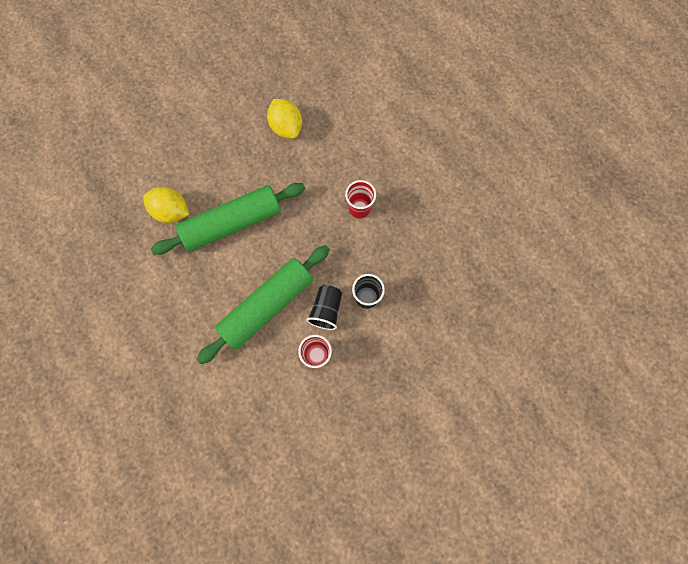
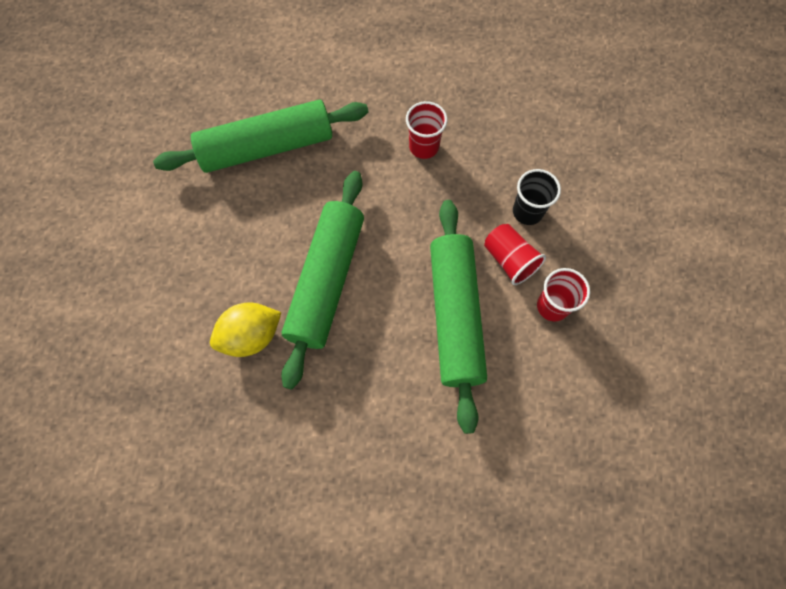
camera: 50 degrees left, 5 degrees down
yellow lemon [267,99,302,139] -> green rolling pin [153,100,368,173]
black cup [306,285,342,330] -> red cup [484,224,546,285]

